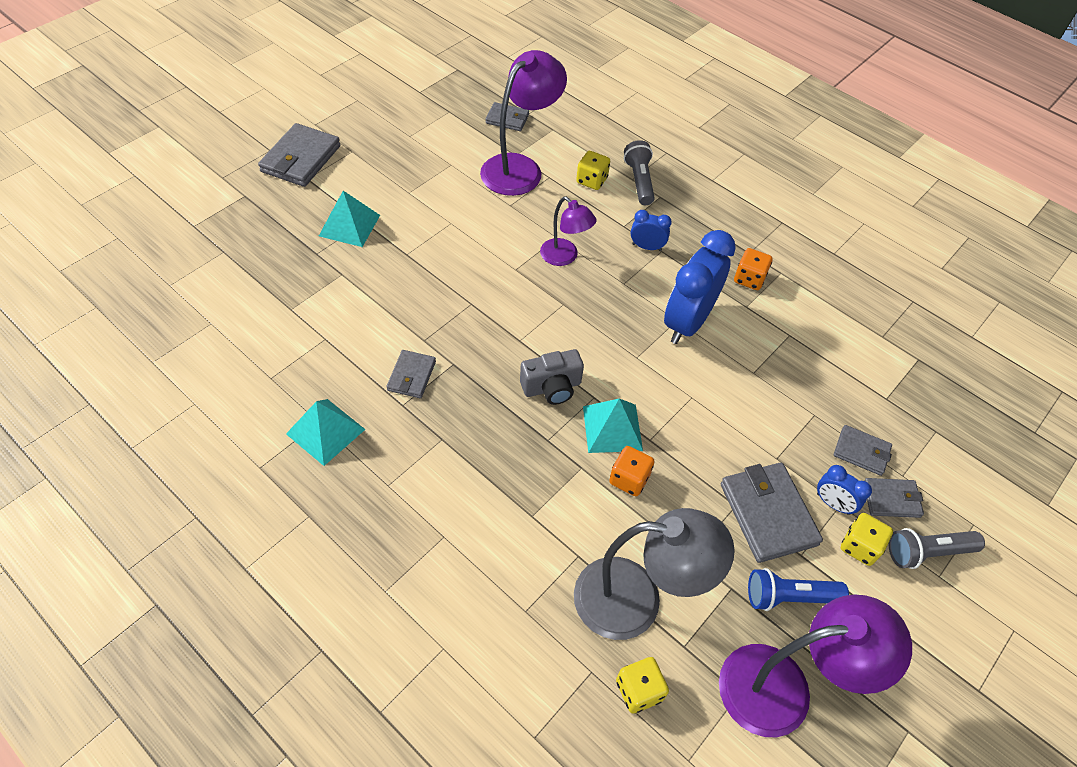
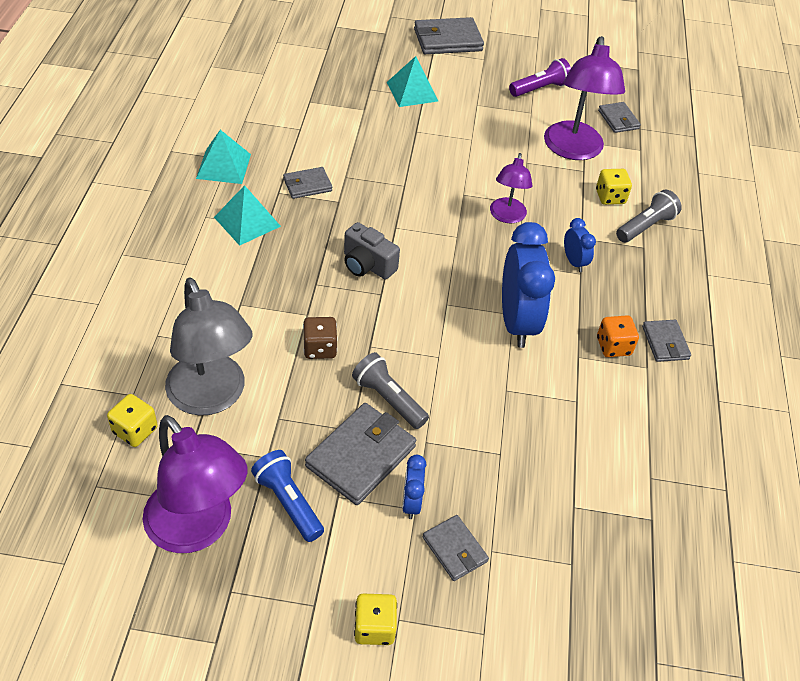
camera: 55 degrees right, 5 degrees down
purple lamp [480,50,567,196] -> purple lamp turned 90 degrees clockwise [544,36,625,160]
turquoise pyramid [583,398,643,453] -> turquoise pyramid moved to [214,185,281,246]
orange dice [609,446,654,496] -> brown dice [303,317,338,359]
blue clock [664,230,736,344] -> blue clock turned 90 degrees clockwise [502,222,555,348]
grey wallet [834,425,892,476] -> grey wallet moved to [642,320,691,362]
yellow dice [841,513,893,566] -> yellow dice moved to [354,594,397,645]
grey flashlight [889,528,985,569] -> grey flashlight moved to [352,352,429,429]
none -> purple flashlight [509,58,571,97]

